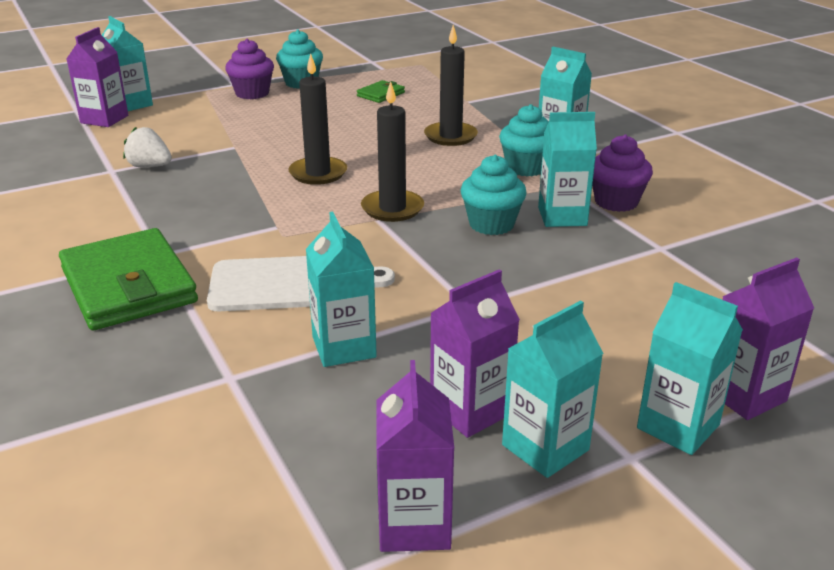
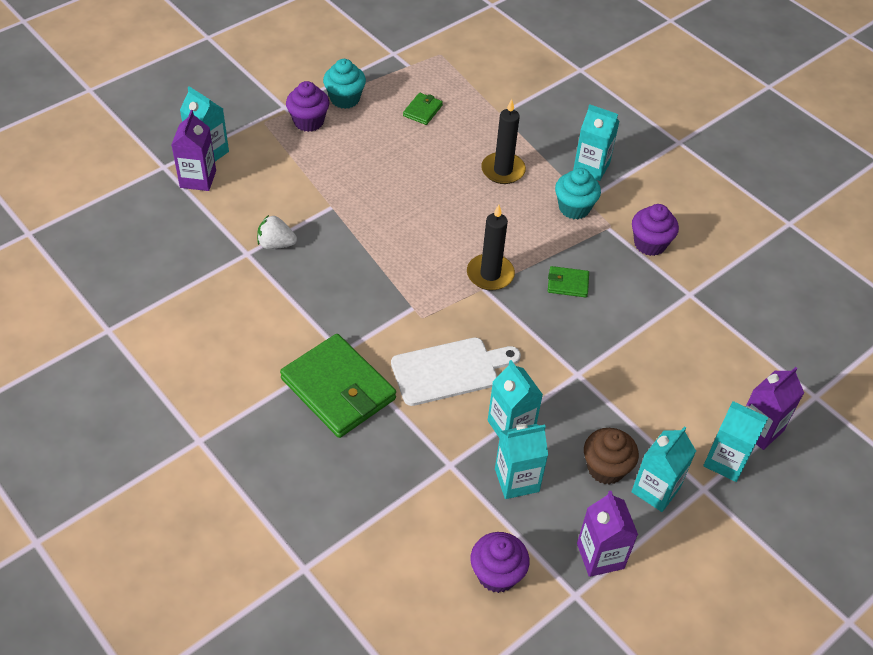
camera: 15 degrees left, 20 degrees up
black candle [288,53,347,185] -> none
purple carton [430,270,520,438] -> brown cupcake [584,428,639,485]
turquoise cupcake [461,155,527,235] -> green wallet [548,266,589,297]
turquoise carton [538,112,597,227] -> turquoise carton moved to [495,424,548,499]
none -> purple cupcake [470,532,530,593]

